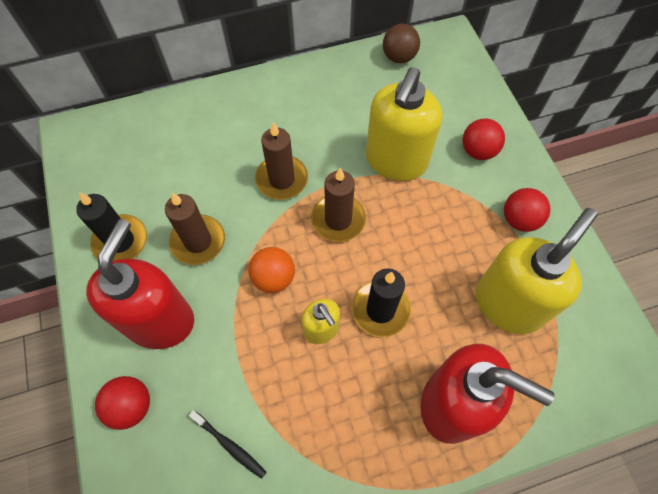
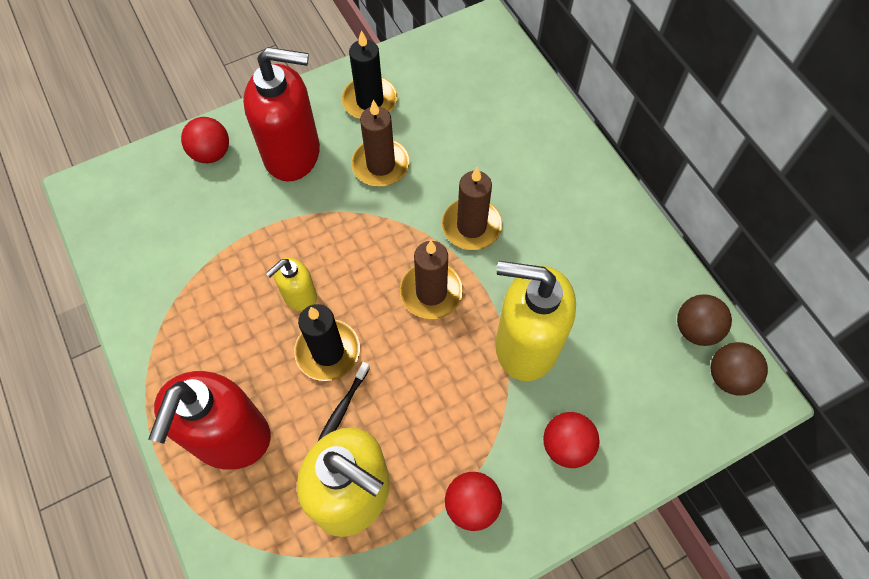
camera: 80 degrees right, 0 degrees up
black toothbrush [189,410,267,479] -> black toothbrush moved to [317,362,370,442]
orange ball [249,247,295,293] -> none
none -> brown ball [711,342,768,396]

